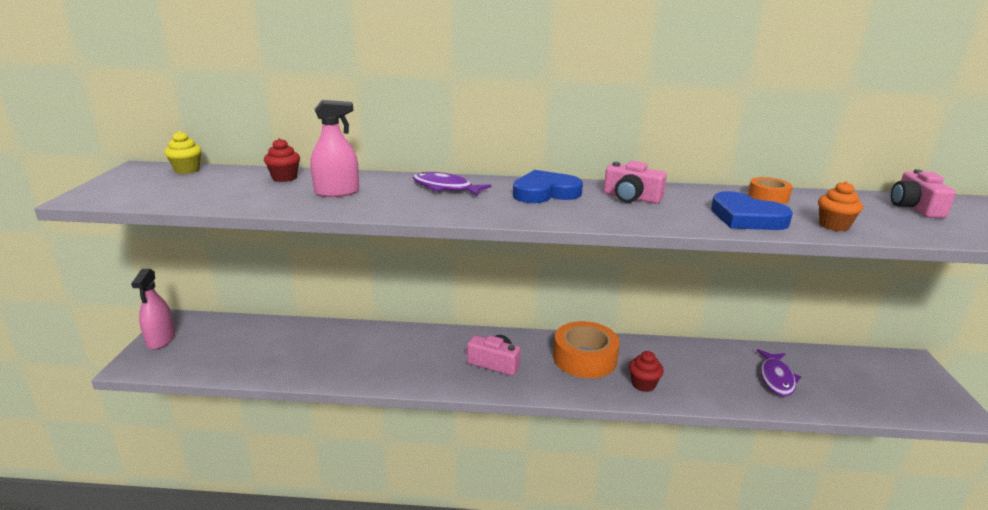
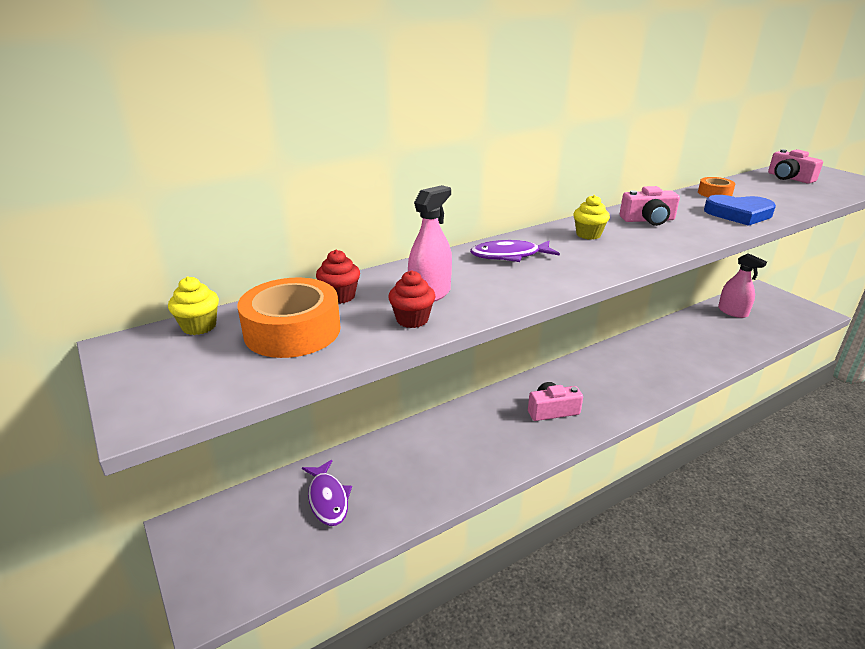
camera: 35 degrees left, 5 degrees up
pink spray bottle [131,269,175,350] -> pink spray bottle moved to [718,253,767,318]
blue heart [513,170,583,203] -> yellow cupcake [573,195,610,240]
orange tape [553,321,620,378] -> orange tape moved to [238,278,340,358]
red cupcake [629,351,664,392] -> red cupcake moved to [388,270,435,328]
purple fish [757,349,801,396] -> purple fish moved to [302,460,352,526]
orange cupcake [818,181,863,231] -> none

